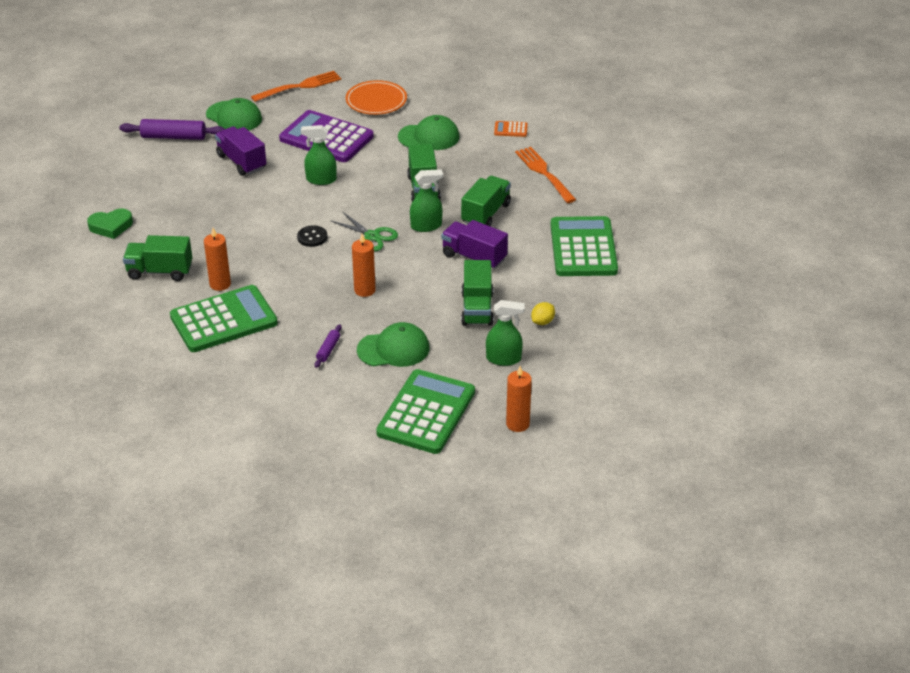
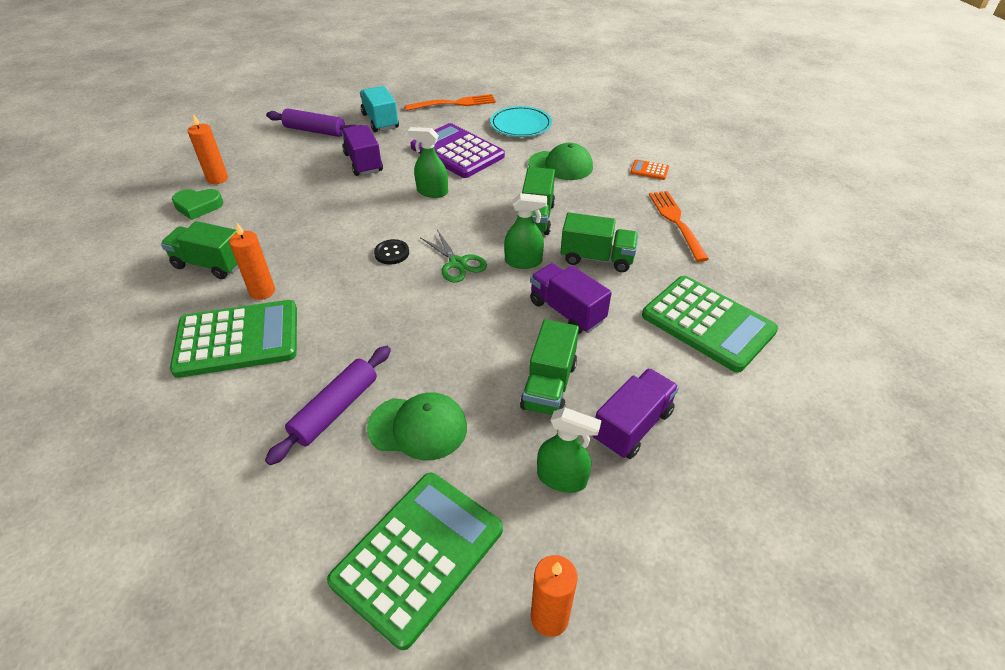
camera: 15 degrees right, 5 degrees up
green cap [206,98,262,131] -> turquoise truck [360,86,399,132]
purple rolling pin [315,324,342,368] -> purple rolling pin [265,346,391,465], size x1.93
orange plate [346,80,407,115] -> turquoise plate [490,106,552,137]
orange candle [352,234,376,297] -> orange candle moved to [188,114,228,184]
green truck [461,176,511,226] -> green truck turned 60 degrees clockwise [561,212,638,272]
yellow lemon [531,302,555,325] -> purple truck [593,368,679,459]
green calculator [550,216,618,276] -> green calculator turned 120 degrees clockwise [642,276,778,372]

